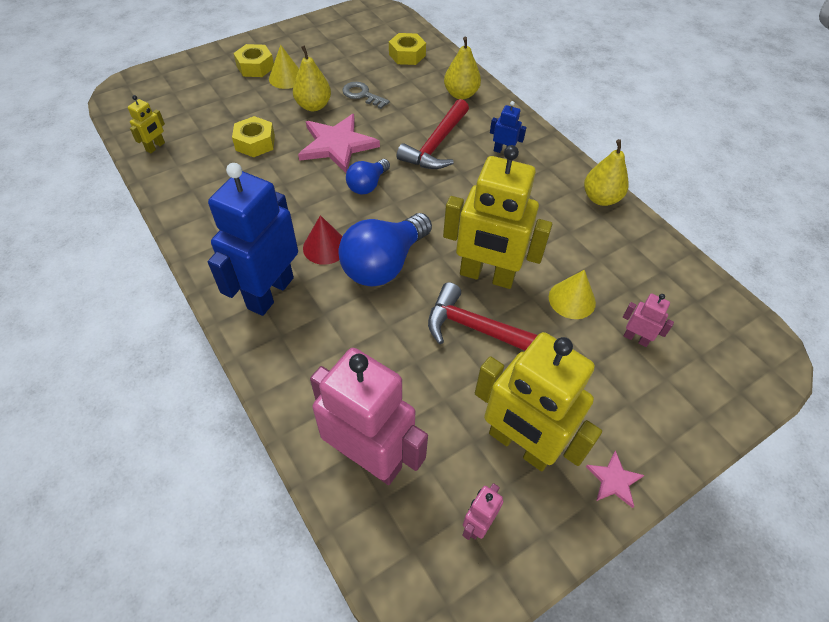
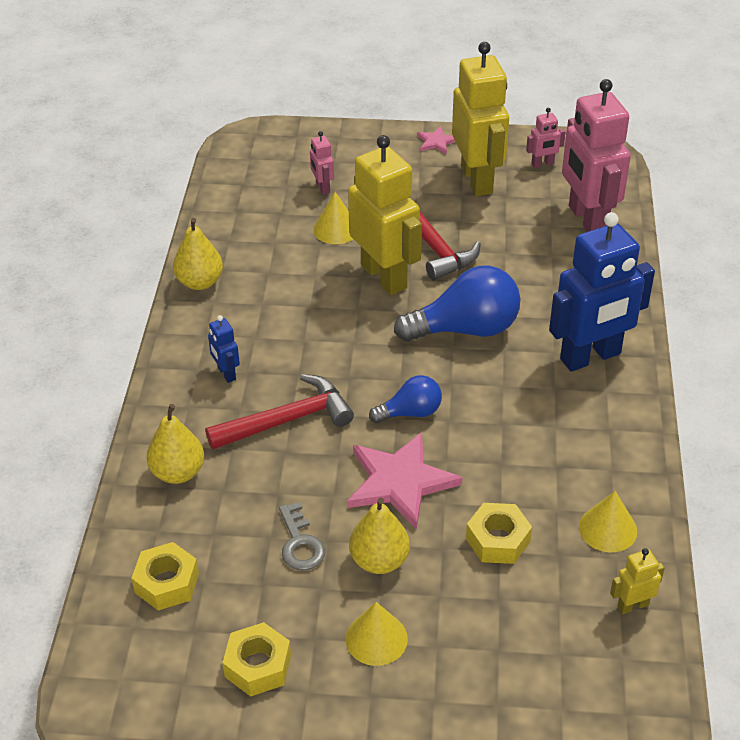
camera: 140 degrees left, 10 degrees down
yellow nut [233,44,274,77] -> yellow nut moved to [222,622,291,697]
red cone [303,215,343,265] -> none
none -> yellow cone [579,491,637,552]

